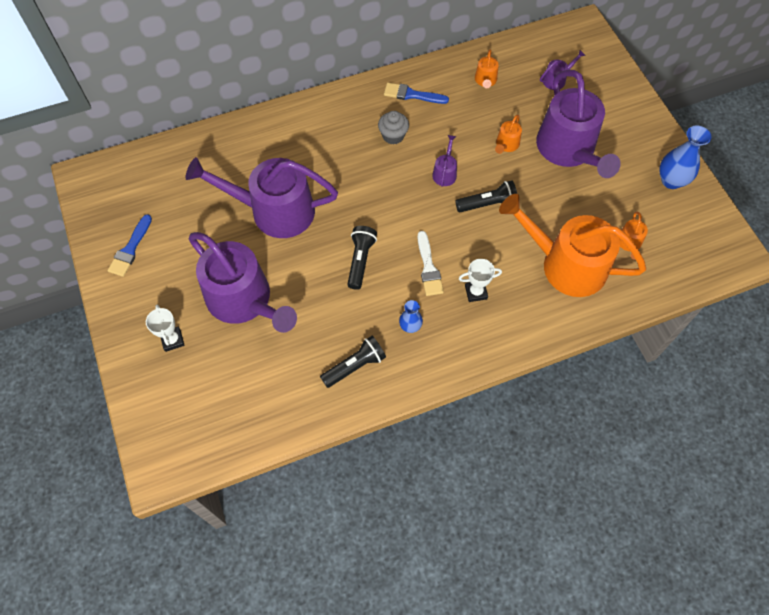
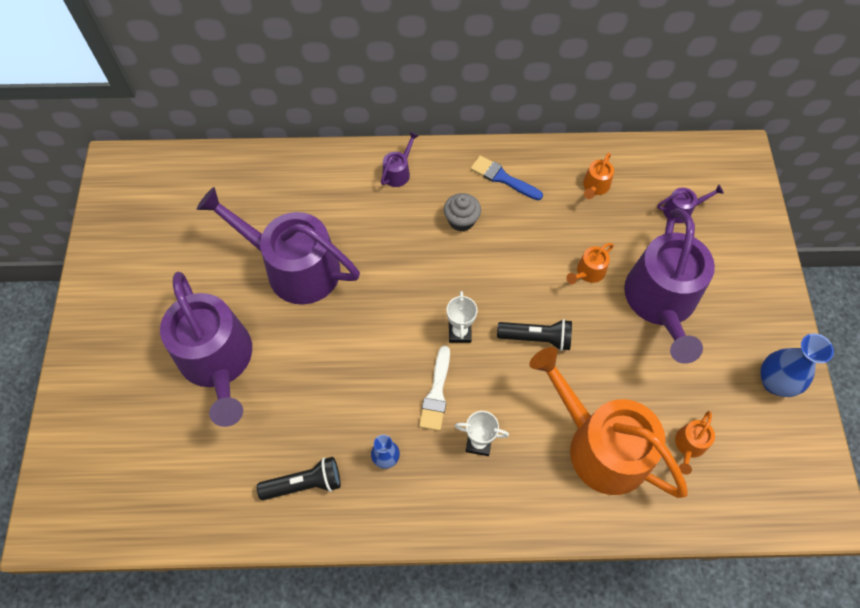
camera: 20 degrees right, 0 degrees up
blue brush [107,214,152,277] -> none
white trophy [146,305,185,352] -> white trophy moved to [447,291,477,343]
black flashlight [347,226,377,290] -> none
purple watering can [432,135,457,187] -> purple watering can moved to [381,132,419,187]

